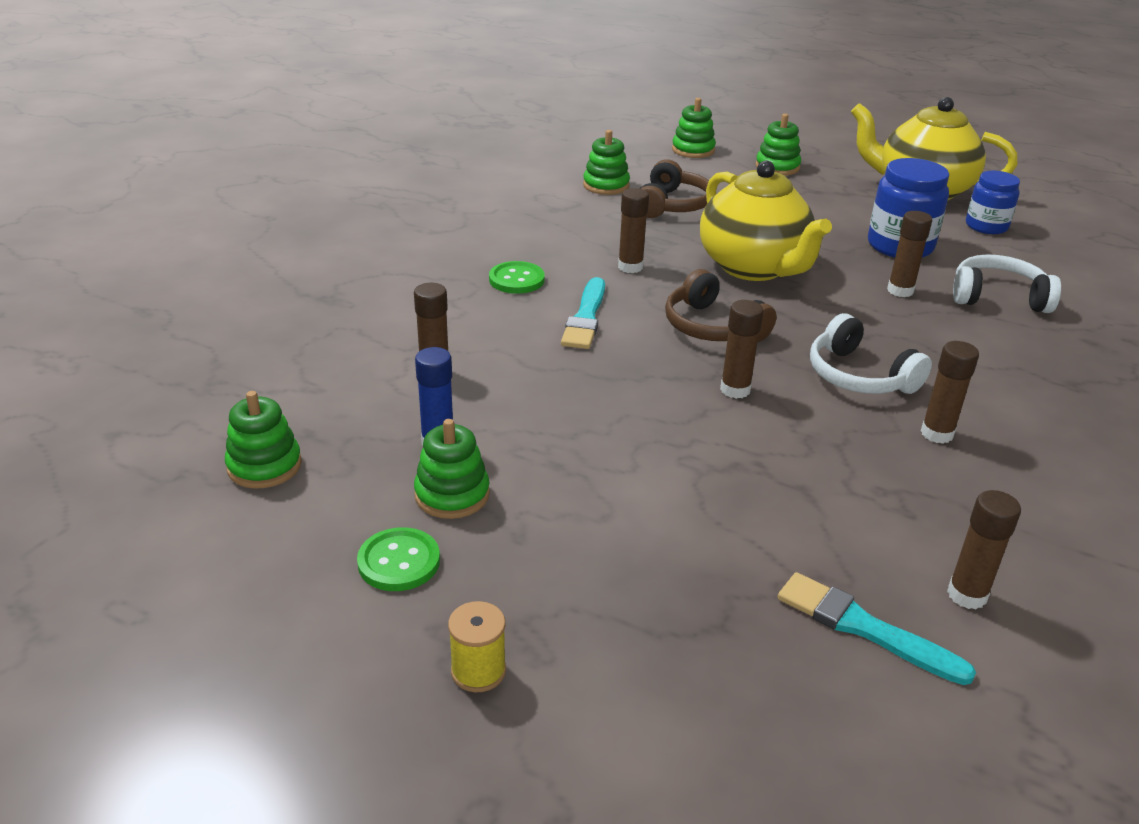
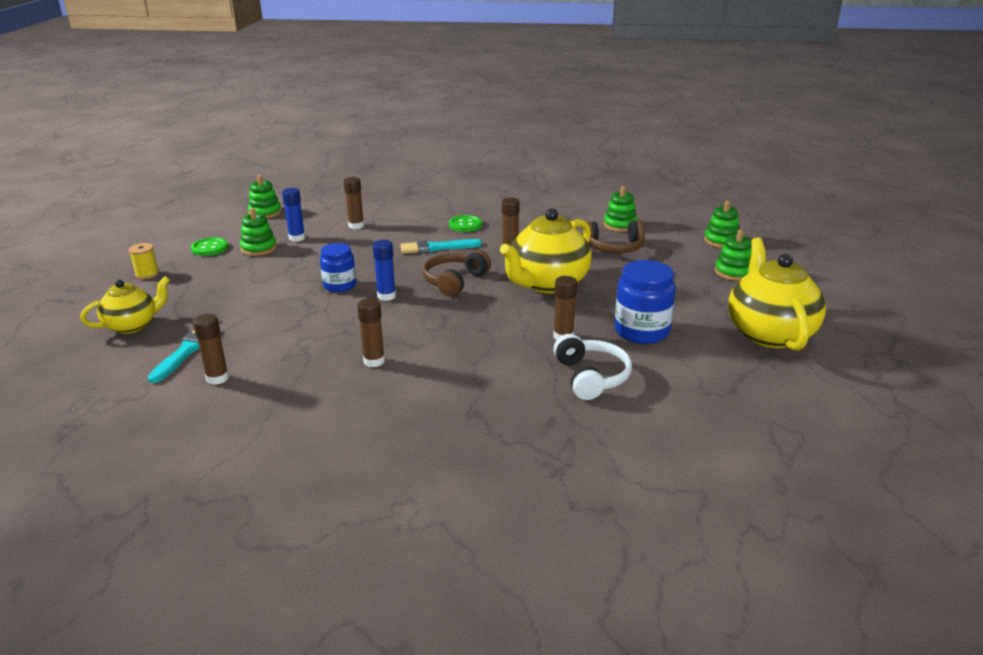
camera: 70 degrees right, 5 degrees down
brown glue stick [720,300,764,399] -> blue glue stick [373,240,396,301]
white headphones [810,313,932,394] -> none
blue jar [966,171,1020,234] -> blue jar moved to [320,243,356,292]
none -> yellow teapot [80,276,170,334]

